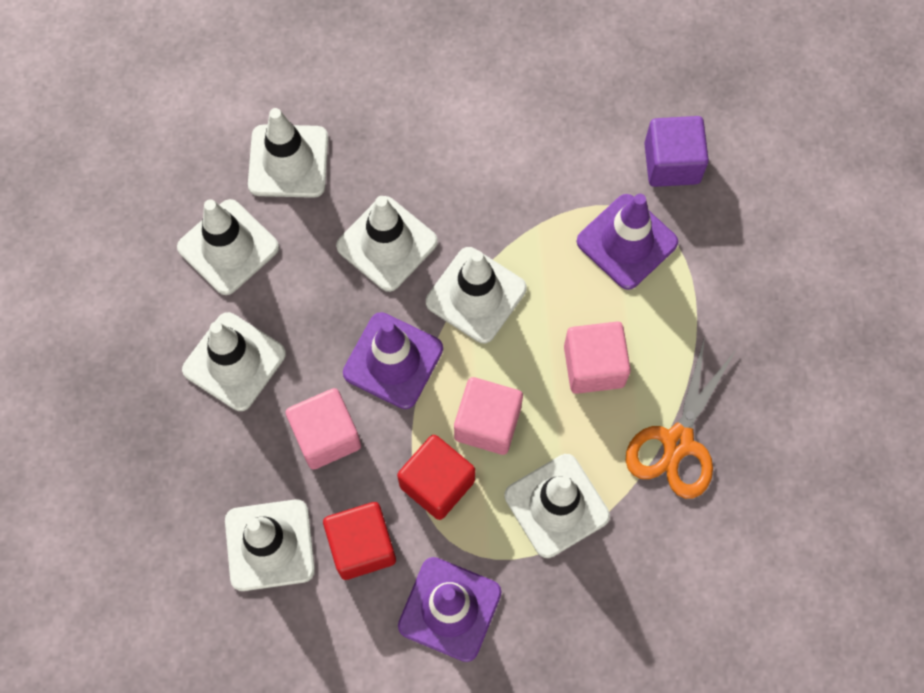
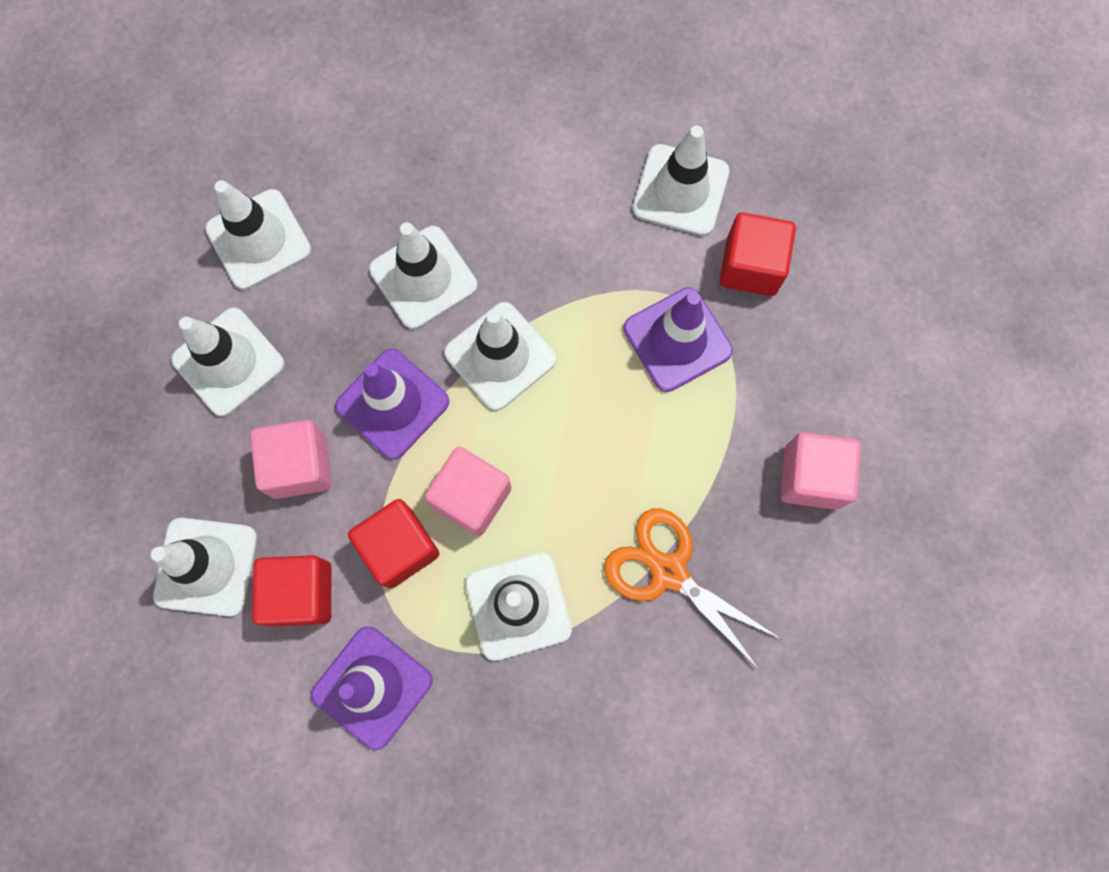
camera: 15 degrees right, 5 degrees up
white traffic cone [248,108,328,198] -> white traffic cone moved to [633,126,730,236]
pink cube [564,322,631,394] -> pink cube moved to [781,432,861,510]
orange scissors [626,337,736,499] -> orange scissors turned 90 degrees clockwise [604,509,781,670]
purple cube [644,116,709,187] -> red cube [719,212,796,296]

